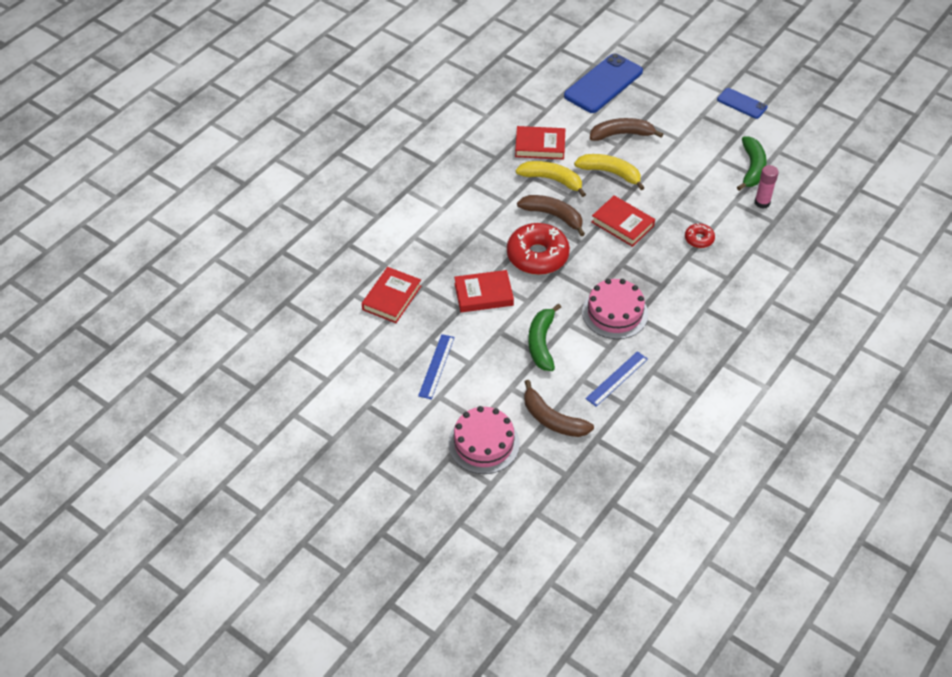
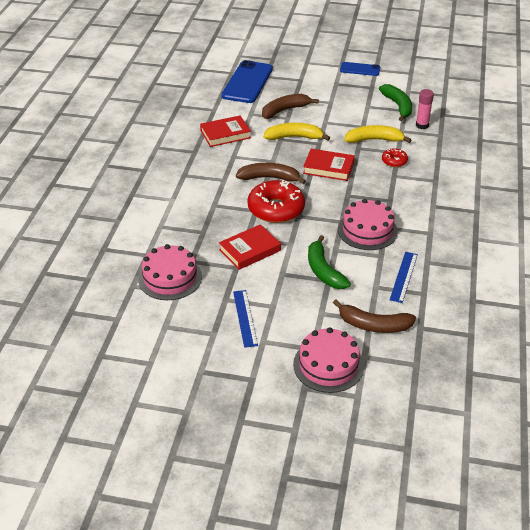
camera: 25 degrees left, 10 degrees down
red book [362,267,421,323] -> pink cake [138,244,202,300]
yellow banana [516,161,586,197] -> yellow banana moved to [344,125,411,143]

